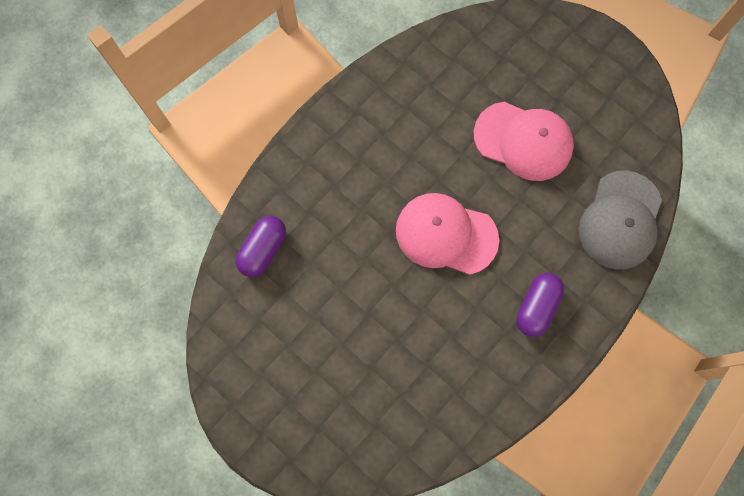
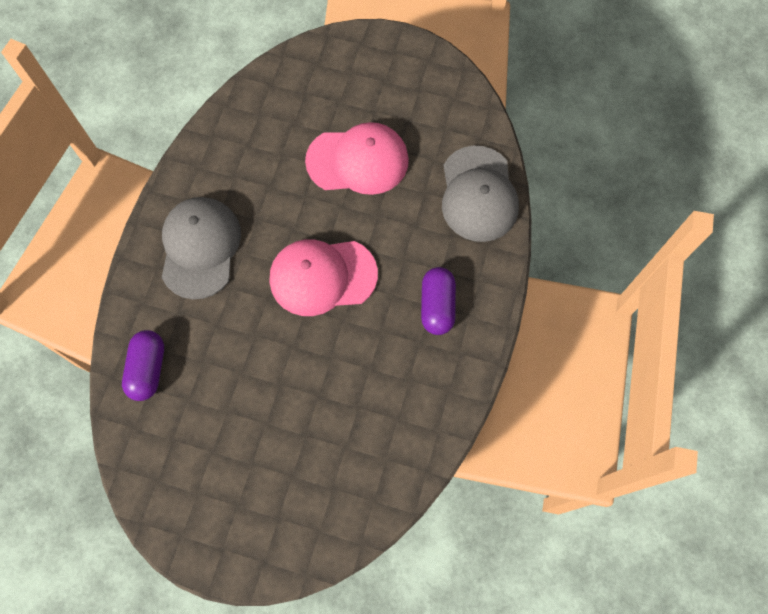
camera: 25 degrees left, 5 degrees down
none -> grey cap [162,197,241,299]

